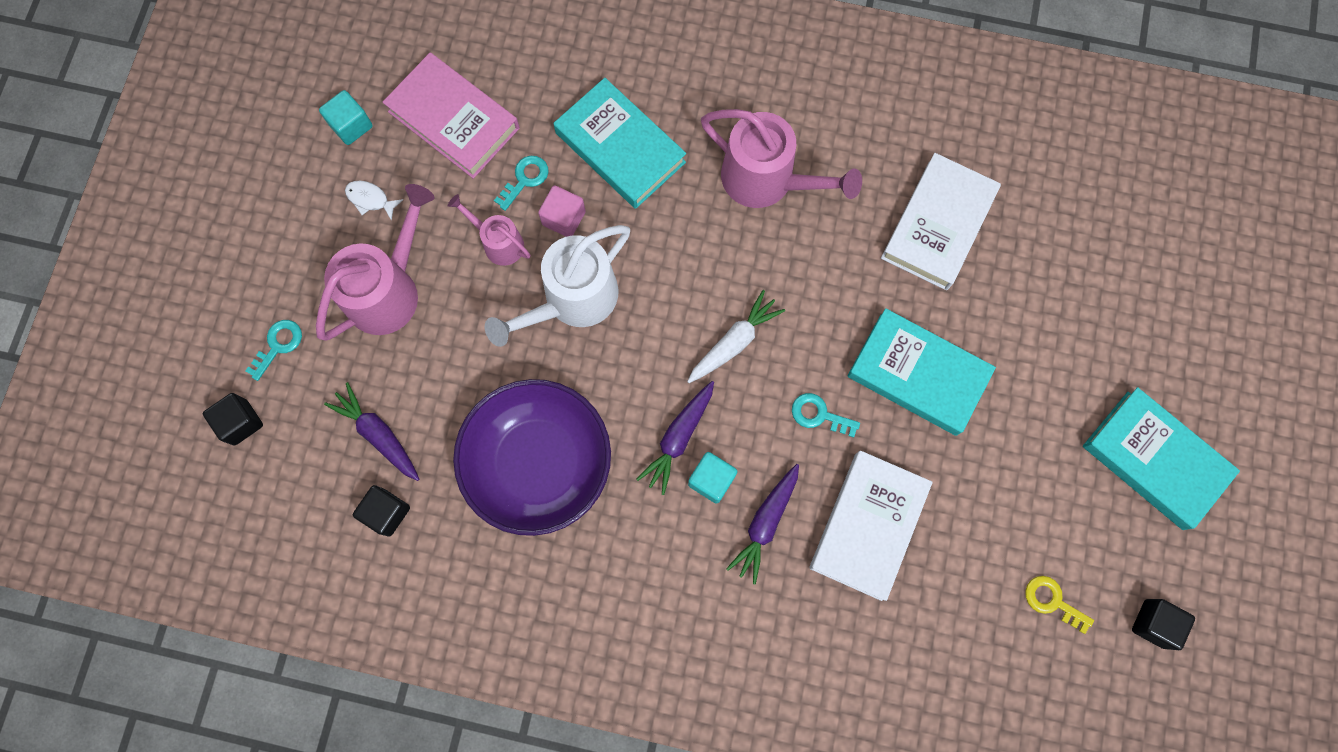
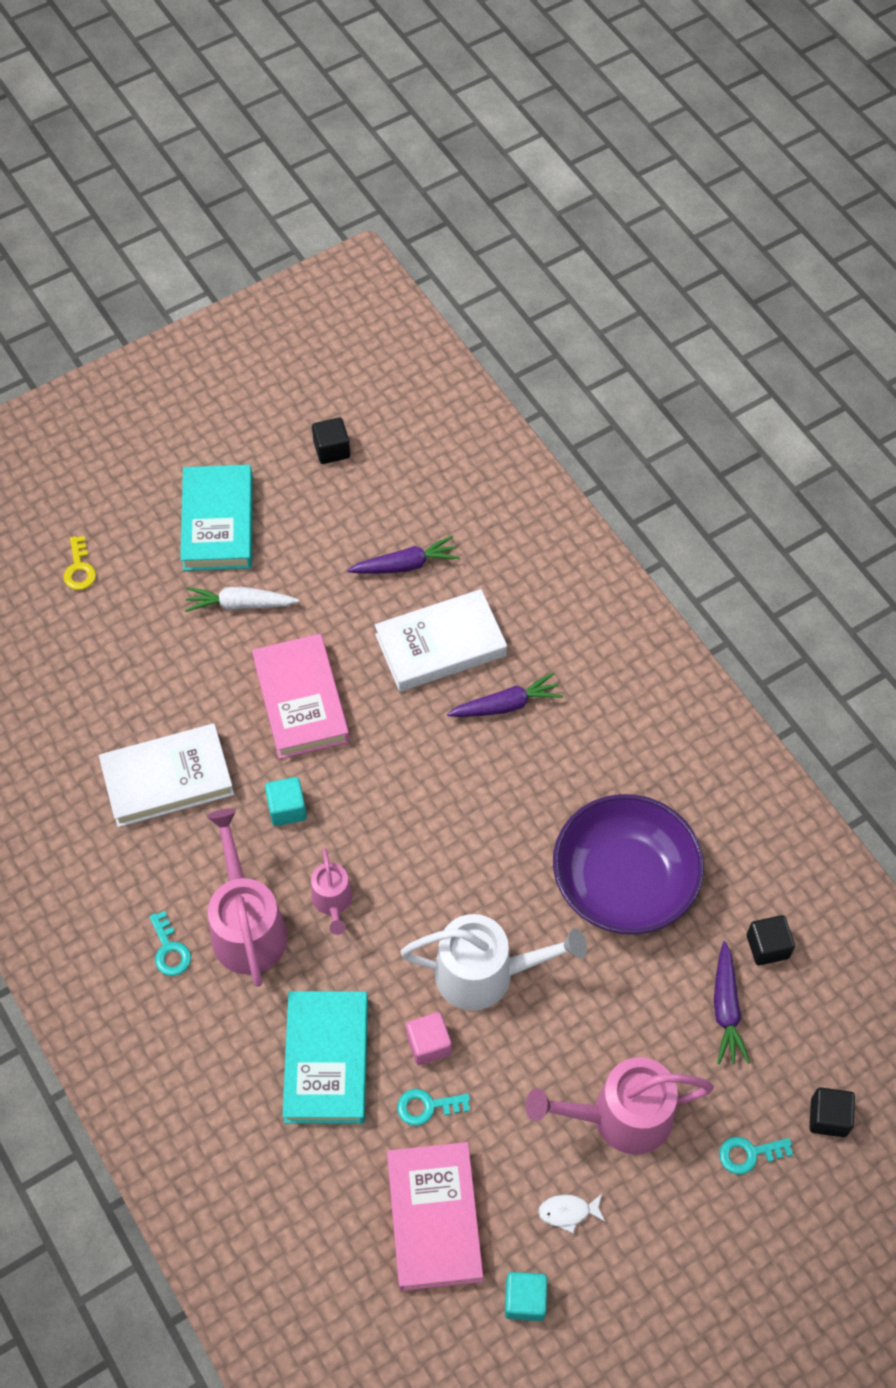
camera: 135 degrees left, 15 degrees down
white fish [345,181,403,221] -> white fish turned 105 degrees clockwise [538,1194,606,1234]
pink watering can [448,194,531,266] -> pink watering can moved to [311,848,353,935]
purple carrot [636,381,714,495] -> purple carrot moved to [347,536,460,574]
white carrot [687,290,785,383] -> white carrot moved to [185,587,299,612]
turquoise cube [688,452,738,504] -> turquoise cube moved to [265,777,307,826]
turquoise key [792,393,860,438] -> turquoise key moved to [149,911,191,976]
turquoise book [847,308,996,436] -> pink book [252,634,350,759]
yellow key [1025,576,1094,634] -> yellow key moved to [64,536,96,590]

